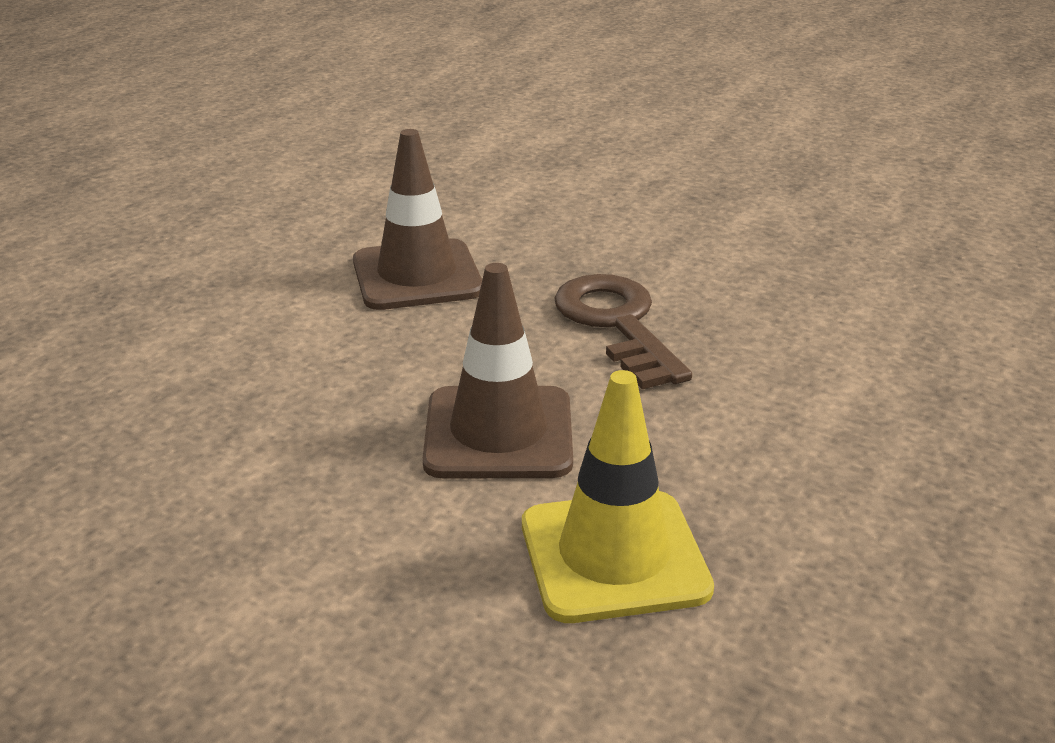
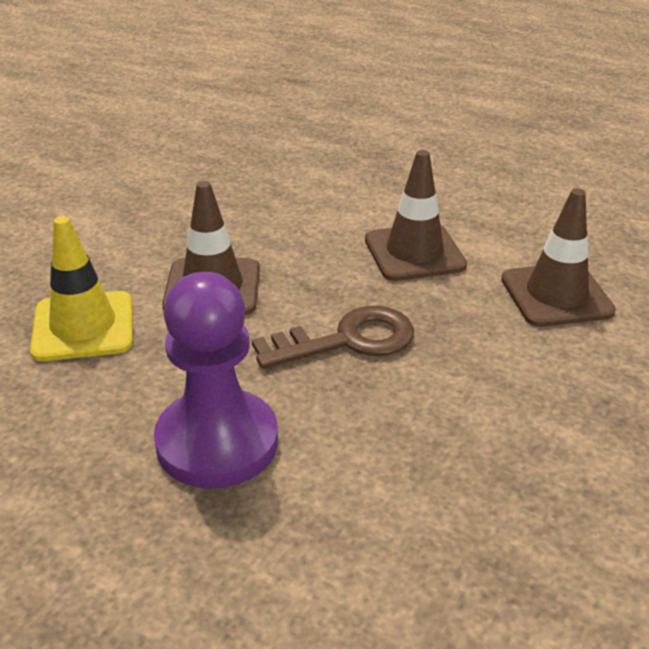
camera: 90 degrees right, 5 degrees up
none -> purple pawn [154,272,278,489]
none -> brown traffic cone [501,188,616,327]

